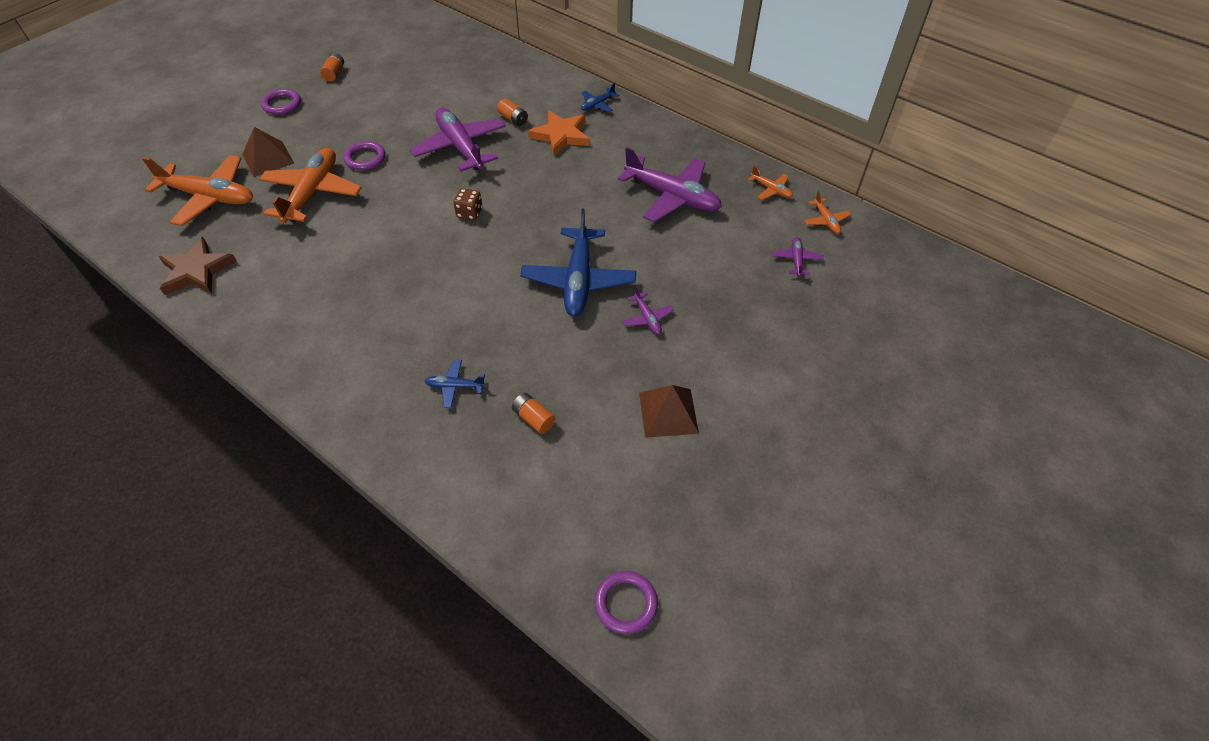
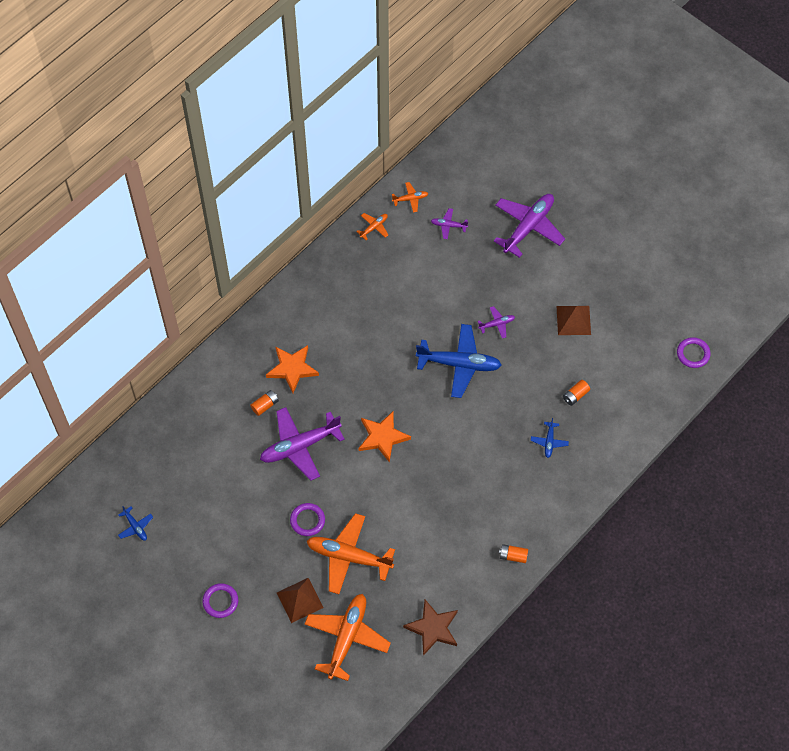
camera: 85 degrees left, 10 degrees up
orange battery [320,53,344,82] -> orange battery moved to [499,544,528,563]
brown dice [453,188,483,220] -> orange star [359,411,411,463]
blue plane [581,83,619,112] -> blue plane moved to [118,506,153,541]
purple plane [618,147,722,222] -> purple plane moved to [494,194,565,258]

